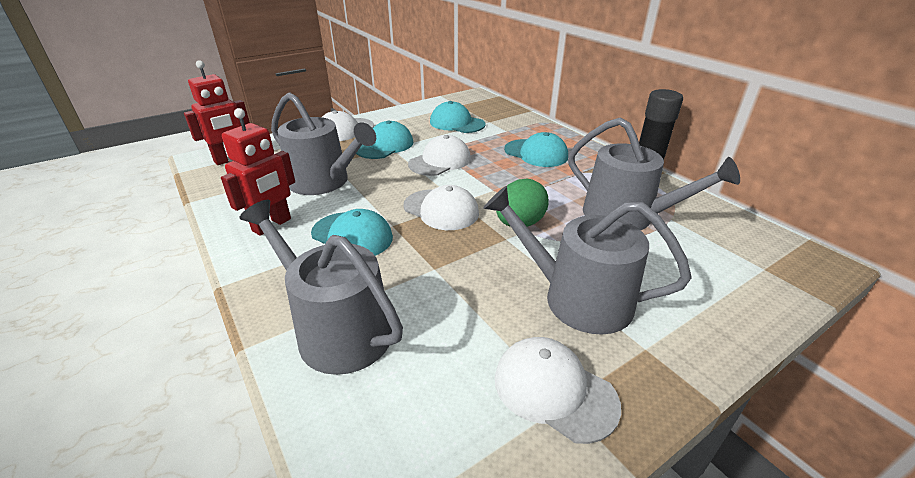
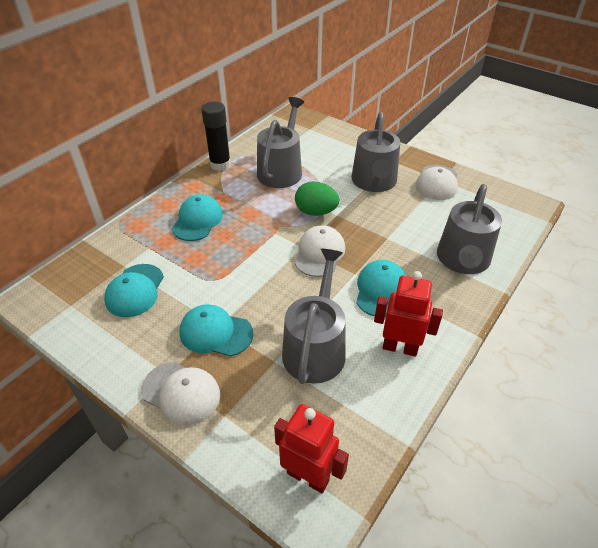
camera: 110 degrees left, 10 degrees up
white cap [408,135,471,176] -> none

